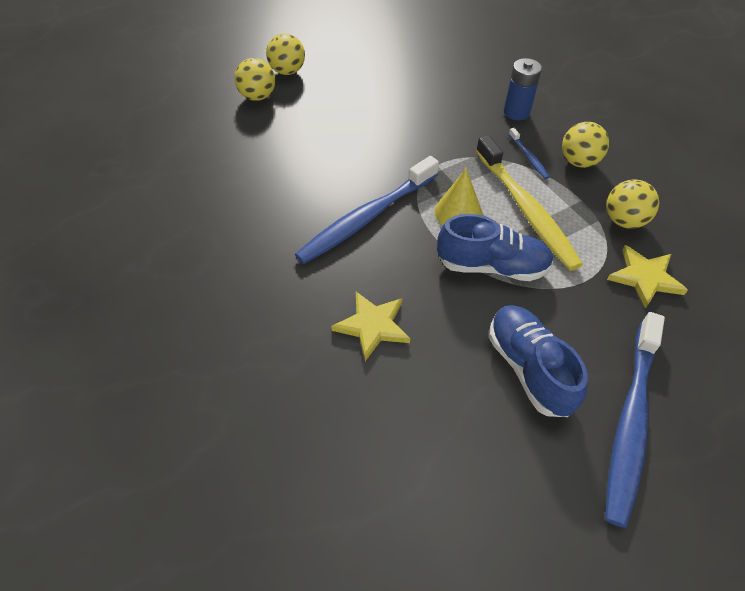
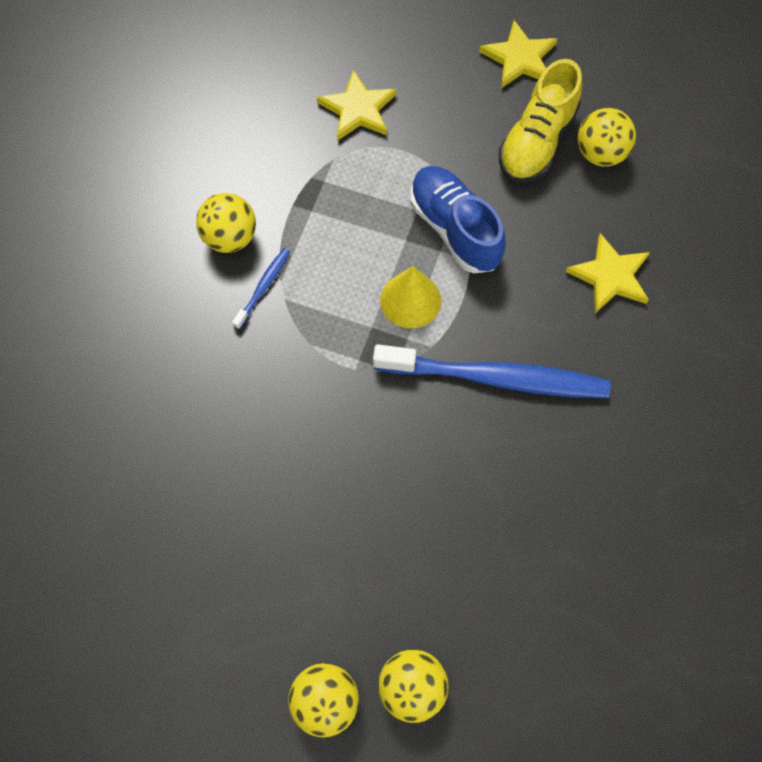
camera: 130 degrees left, 15 degrees up
yellow toothbrush [476,135,583,271] -> none
blue shoe [489,305,588,417] -> yellow shoe [499,59,582,183]
blue battery [504,58,542,121] -> none
blue toothbrush [605,312,665,528] -> yellow star [479,20,557,88]
yellow ball [606,180,659,229] -> yellow ball moved to [578,108,636,167]

